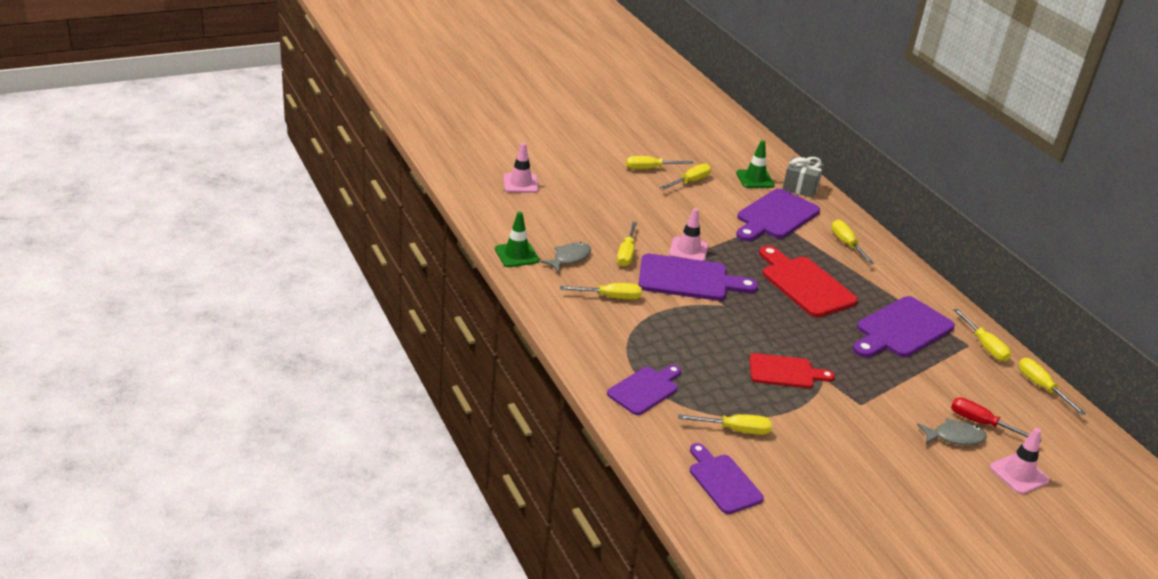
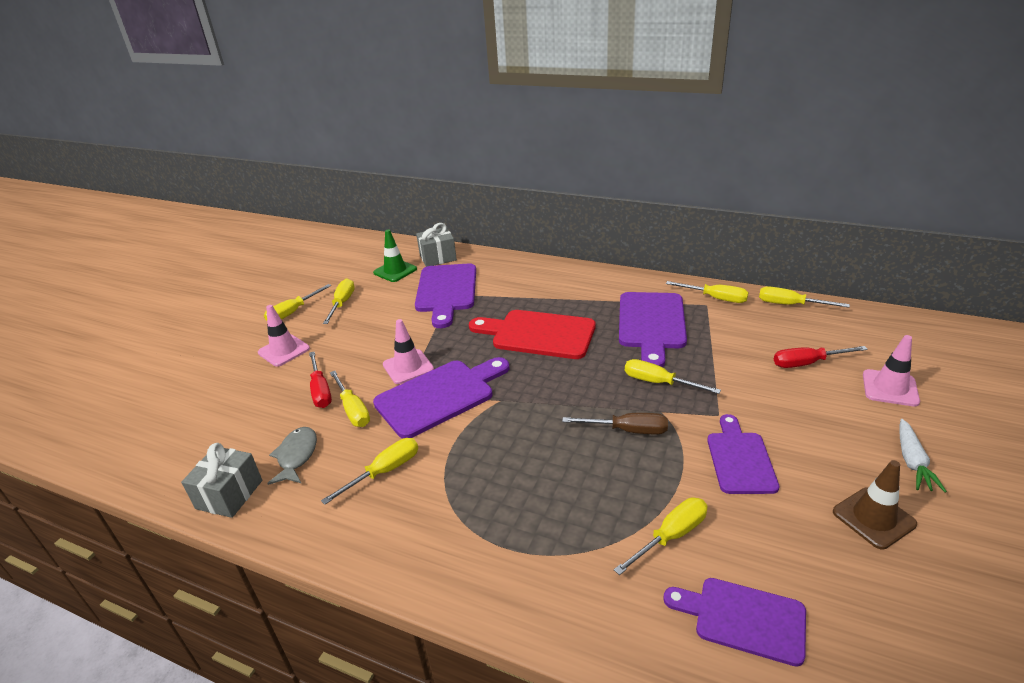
camera: 35 degrees left, 0 degrees up
green traffic cone [495,212,539,267] -> grey gift [181,443,262,518]
pink traffic cone [503,143,539,193] -> pink traffic cone moved to [258,305,310,367]
purple cutting board [607,365,681,415] -> purple cutting board moved to [707,414,779,494]
red cutting board [749,353,835,388] -> brown screwdriver [562,413,668,434]
yellow screwdriver [831,220,874,264] -> yellow screwdriver moved to [625,359,721,394]
grey fish [917,418,987,445] -> none
none -> red screwdriver [309,352,332,408]
none -> brown traffic cone [833,460,917,549]
none -> white carrot [899,419,947,492]

